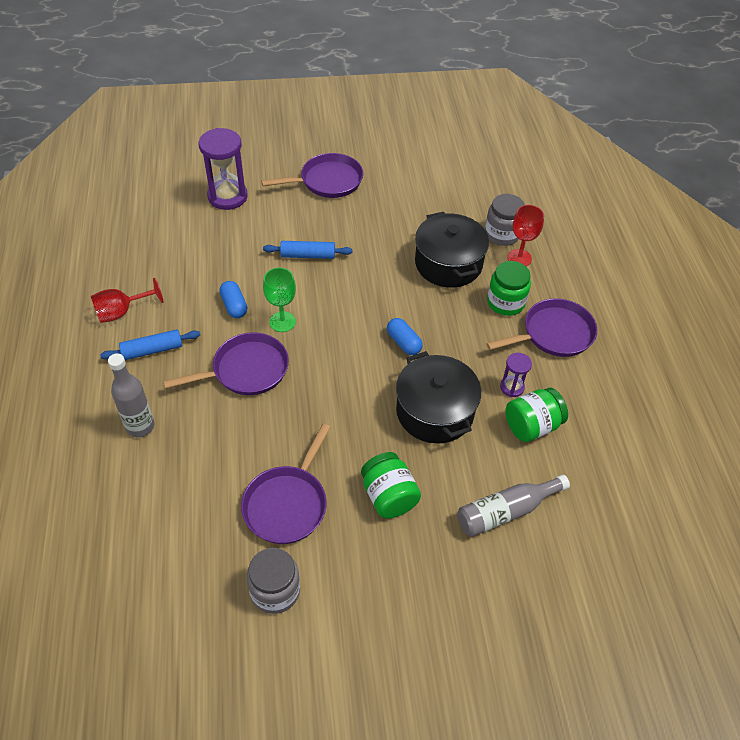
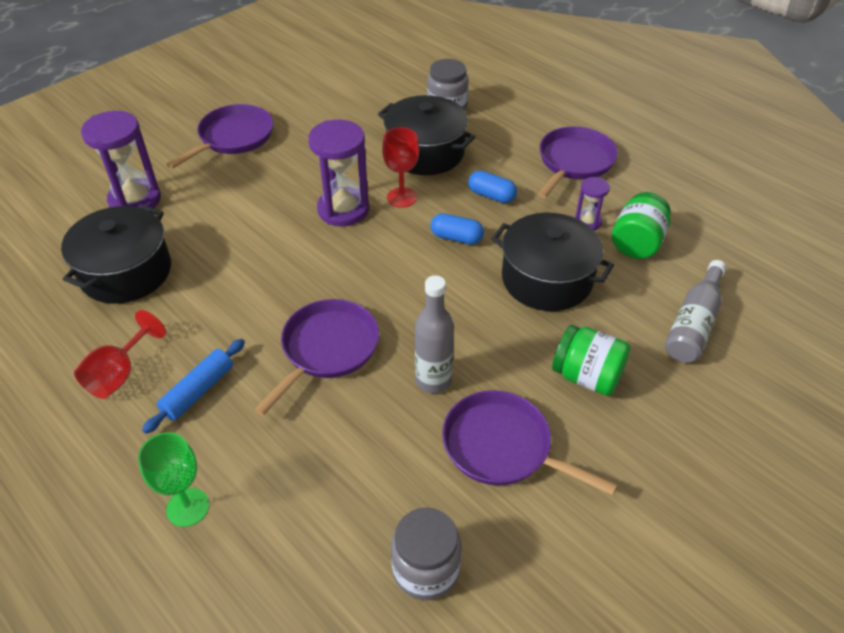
camera: 35 degrees left, 5 degrees down
grey bottle [108,353,154,438] -> grey bottle moved to [415,275,454,394]
blue capsule [219,281,247,318] -> blue capsule moved to [468,170,517,203]
purple pan [241,424,331,544] -> purple pan turned 135 degrees clockwise [442,390,618,496]
grey jar [247,548,300,614] -> grey jar moved to [391,508,462,600]
blue rolling pin [263,241,353,259] -> none
green goblet [263,268,296,332] -> green goblet moved to [138,432,209,527]
green jar [487,261,531,316] -> none
red goblet [507,205,544,266] -> red goblet moved to [382,128,419,208]
none -> black pot [61,205,171,304]
none -> purple hourglass [308,120,369,226]

